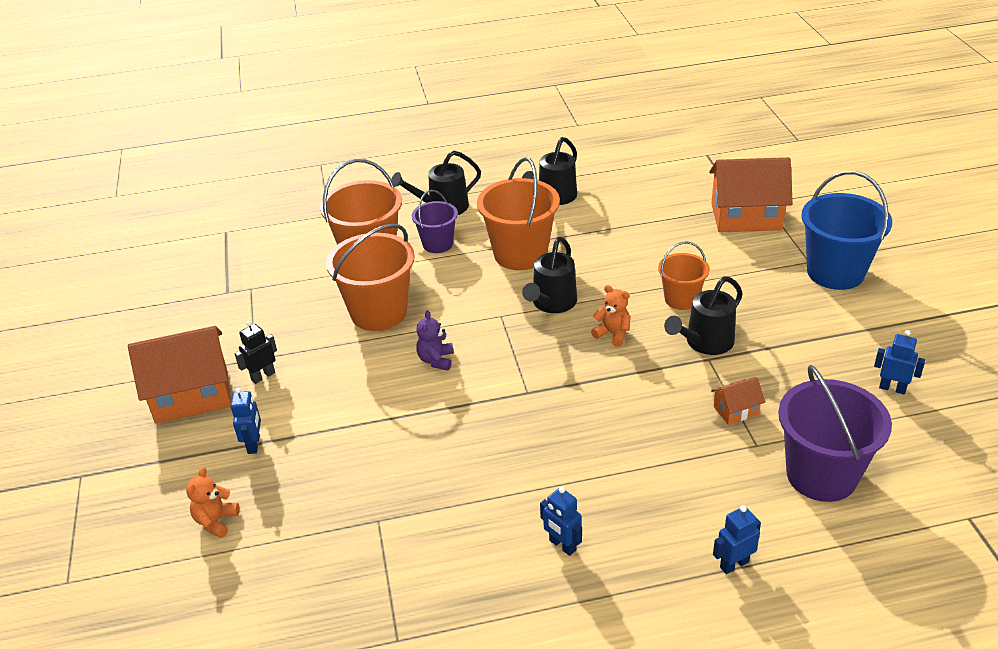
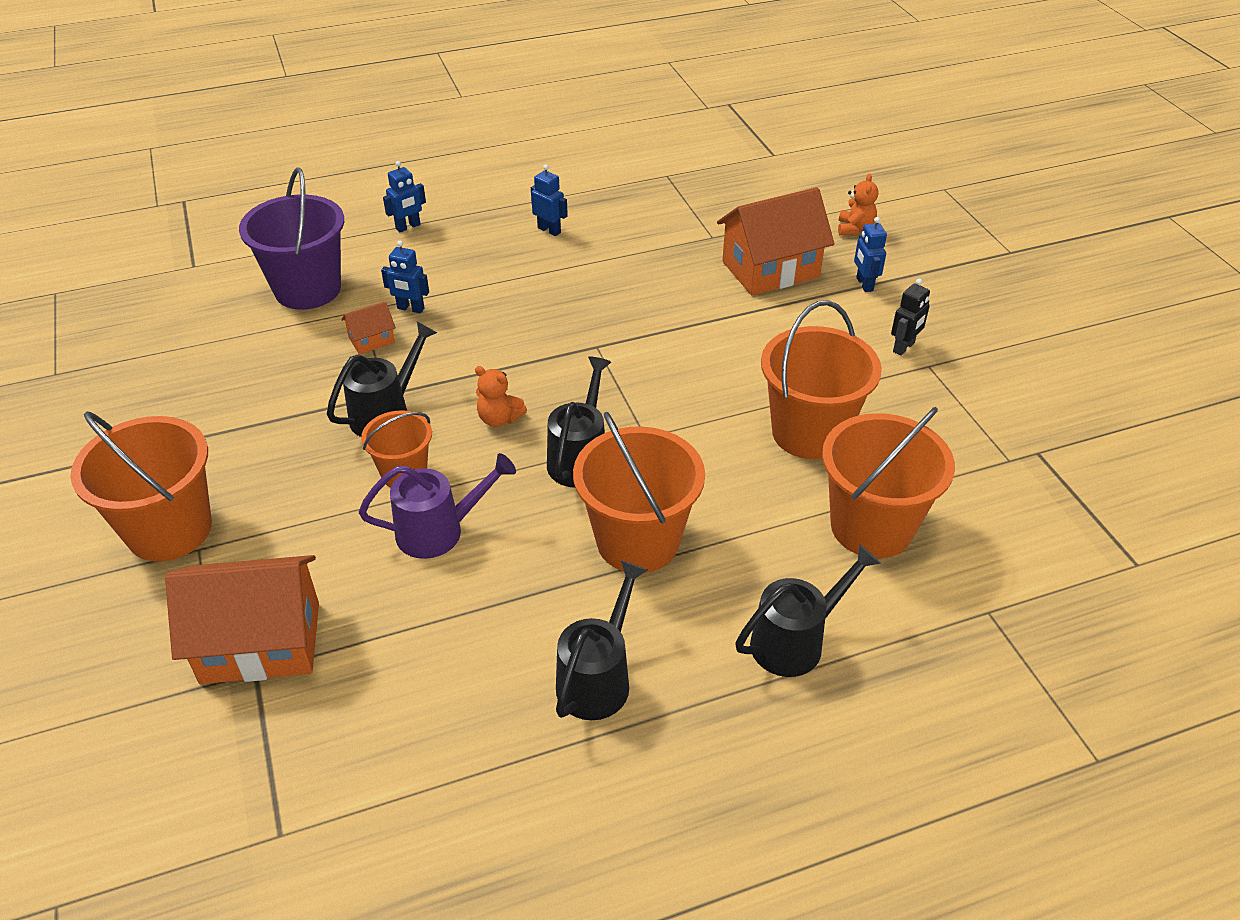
camera: 170 degrees right, 5 degrees up
orange house [128,326,231,424] -> orange house moved to [717,187,834,295]
purple bucket [412,190,458,253] -> none
purple teddy bear [416,310,454,371] -> none
blue bucket [801,171,892,290] -> orange bucket [70,411,212,562]
blue robot [874,330,925,395] -> blue robot moved to [381,241,429,314]
none -> purple watering can [359,453,516,559]

